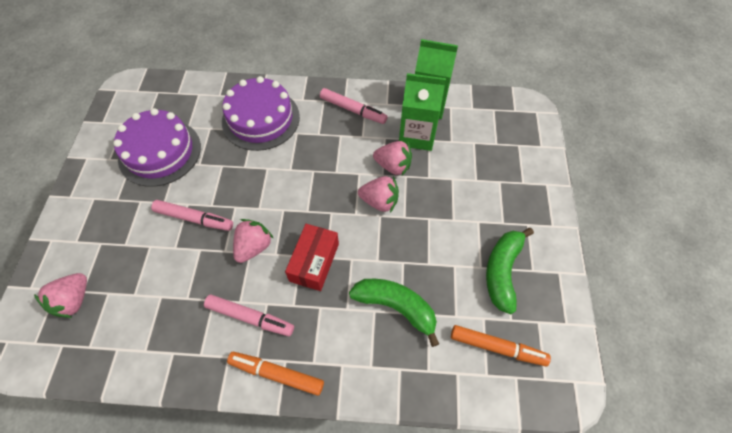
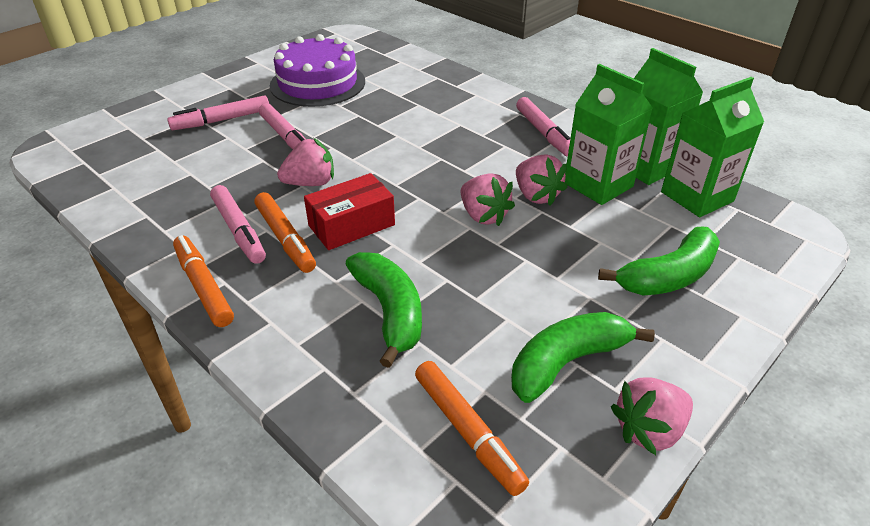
camera: 40 degrees right, 20 degrees down
pink strawberry [34,273,87,318] -> pink strawberry moved to [611,377,693,455]
purple cake [222,76,300,151] -> none
none -> pink marker [167,95,269,130]
none -> orange marker [254,192,316,273]
none -> green banana [598,227,720,295]
none -> green carton [661,77,764,217]

